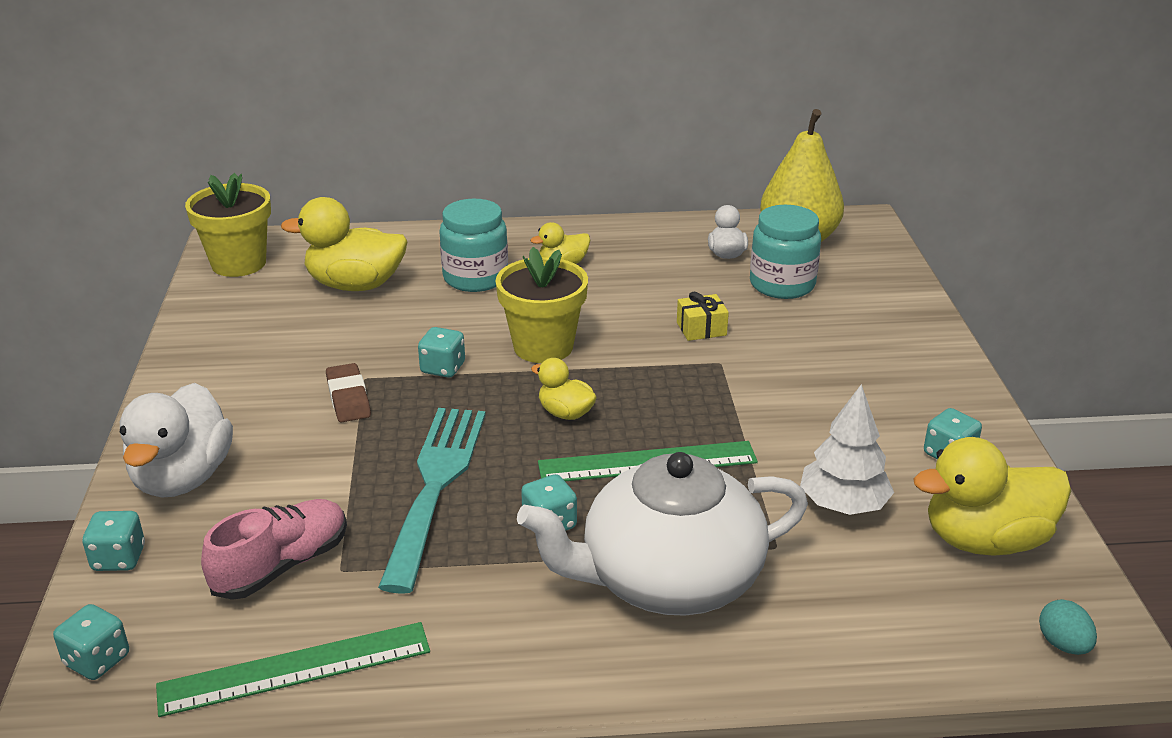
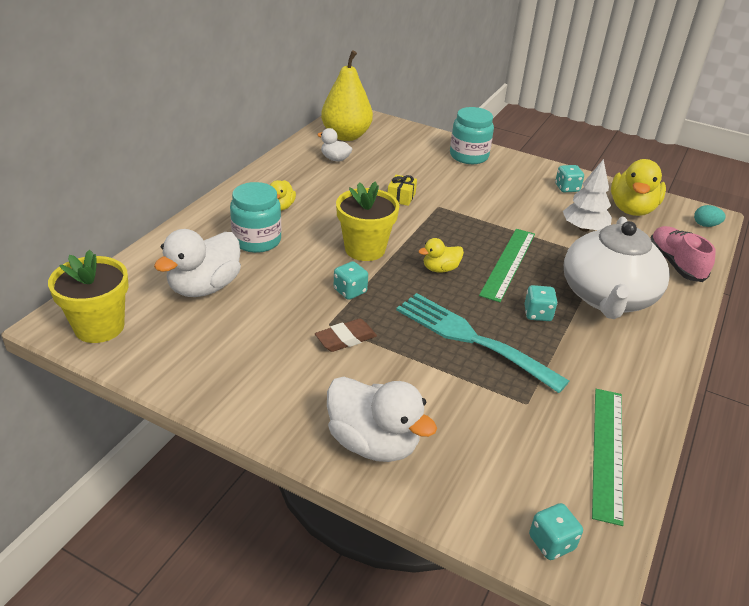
camera: 60 degrees left, 5 degrees up
turquoise dice [82,511,145,571] -> none
pink shoe [201,499,347,600] -> pink shoe moved to [651,226,716,282]
yellow duck [281,197,407,291] -> white duck [154,229,241,297]
brown eraser [326,363,371,422] -> brown eraser turned 45 degrees counterclockwise [315,318,377,352]
turquoise jar [750,205,821,299] -> turquoise jar moved to [450,107,494,164]

